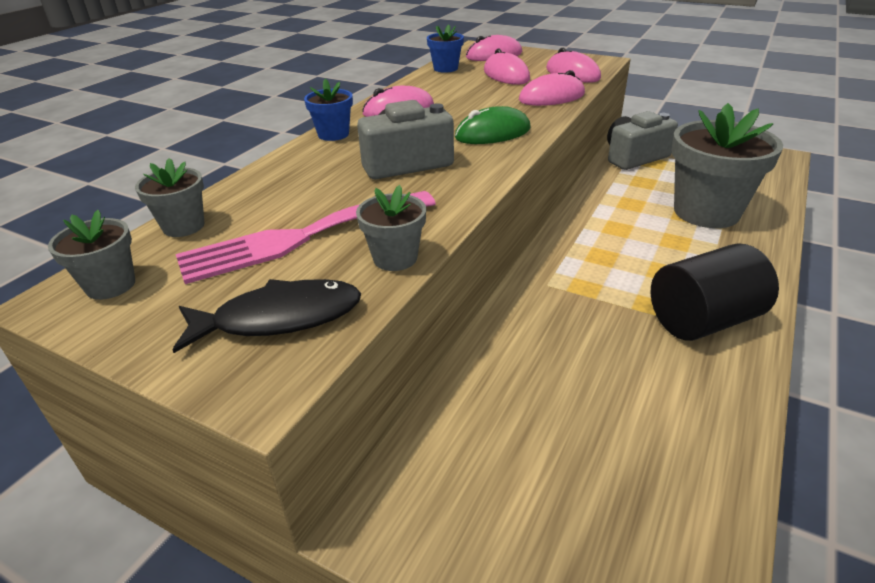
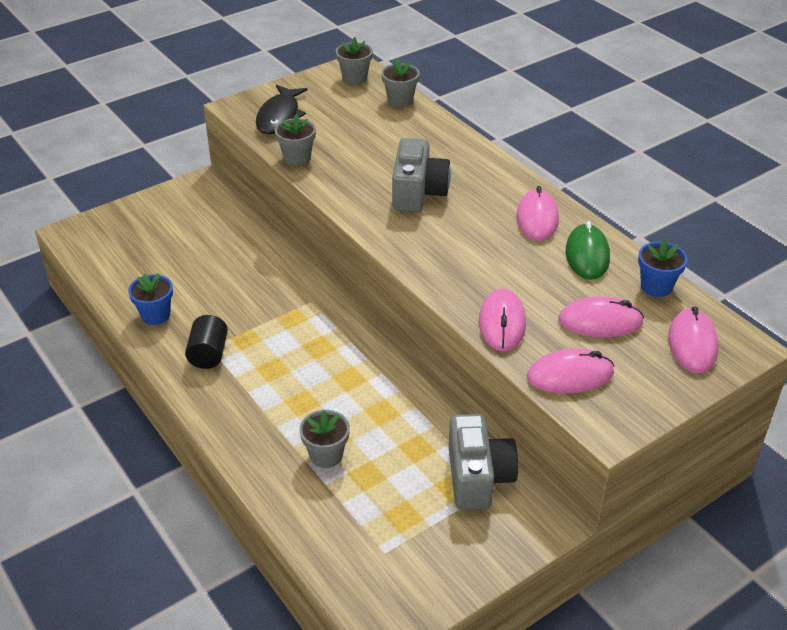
camera: 115 degrees right, 5 degrees up
pink fork [176,191,436,284] -> none
blue flower pot [304,79,353,141] -> blue flower pot moved to [128,273,173,325]
green mouse [455,106,531,144] -> green mouse moved to [566,221,610,280]
black cylinder [651,243,779,341] -> black cylinder [185,315,228,369], size x0.61
grey flower pot [671,103,783,228] -> grey flower pot [299,410,350,468], size x0.47

